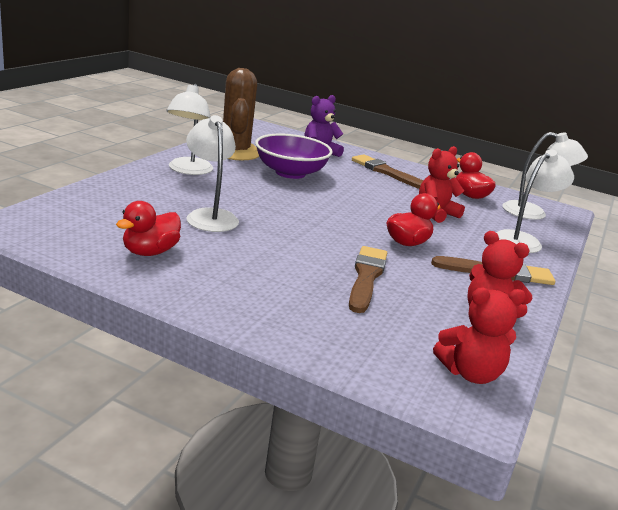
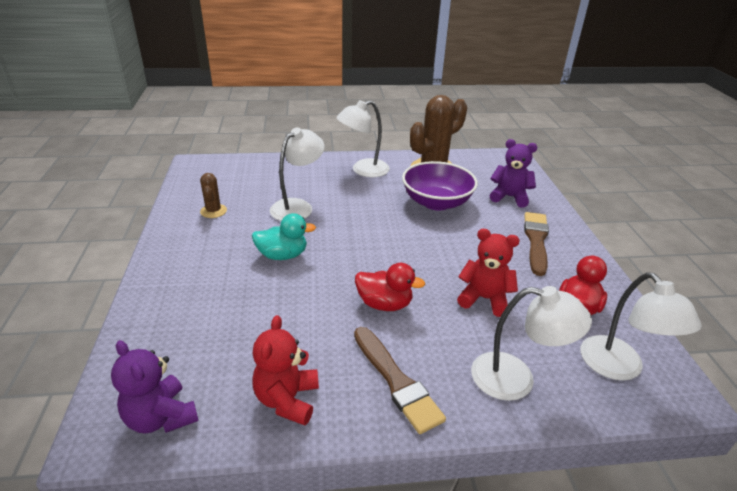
camera: 60 degrees right, 10 degrees up
red duck [116,201,181,256] -> brown cactus [200,173,227,218]
brown brush [349,246,387,313] -> none
red teddy bear [433,288,526,384] -> purple teddy bear [111,340,199,433]
none -> turquoise duck [252,213,316,260]

